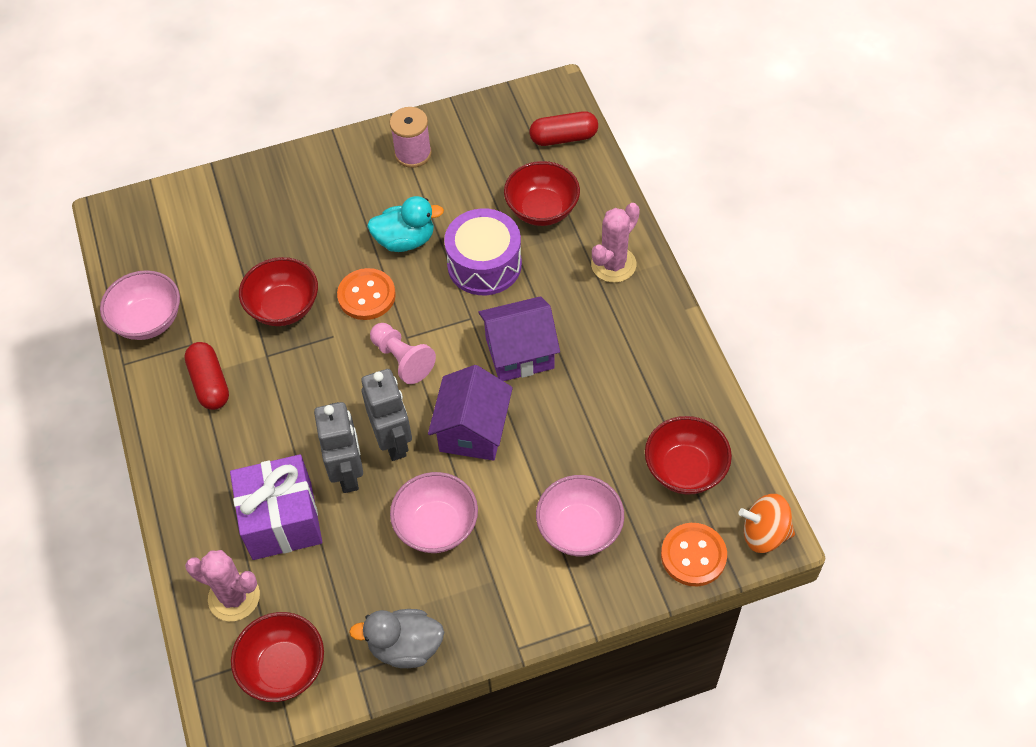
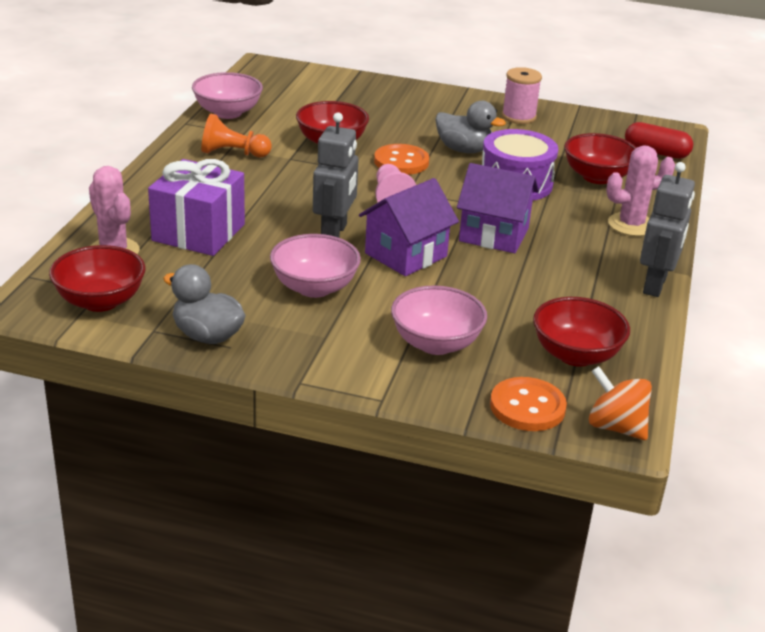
camera: 30 degrees right, 25 degrees down
red capsule [184,342,229,410] -> orange pawn [201,113,272,157]
grey robot [314,402,363,493] -> grey robot moved to [640,162,695,297]
turquoise duck [367,196,444,252] -> grey duck [435,101,506,153]

